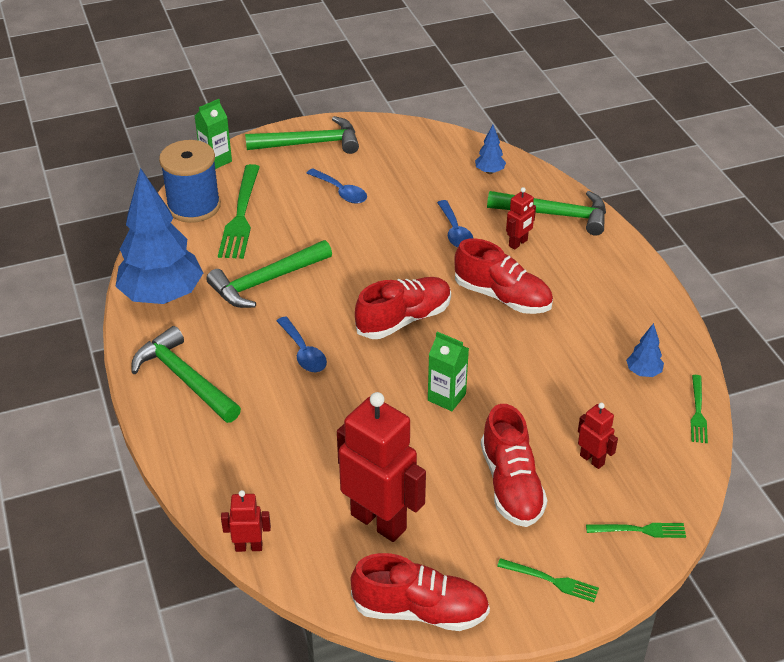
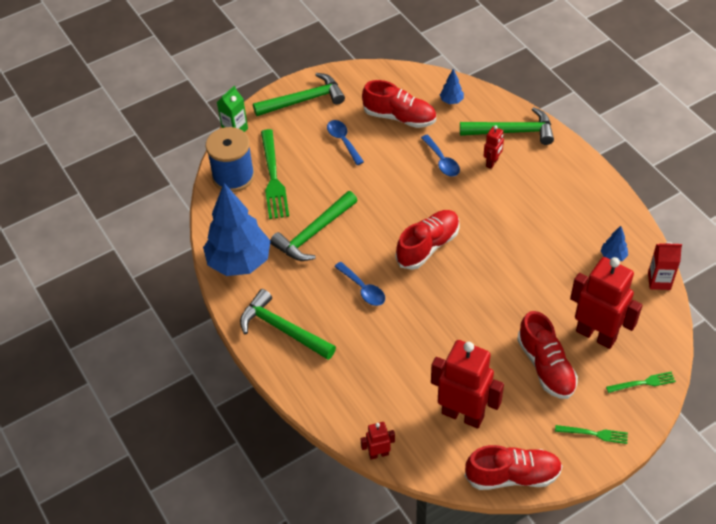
camera: 10 degrees left, 10 degrees up
blue spoon [307,168,367,204] -> blue spoon turned 150 degrees counterclockwise [327,120,364,165]
green carton [428,332,469,411] -> none
red shoe [454,238,553,314] -> red shoe moved to [362,80,436,128]
red robot [578,403,618,469] -> red robot [570,257,642,349], size x2.14
green fork [691,375,708,443] -> red carton [648,242,682,290]

